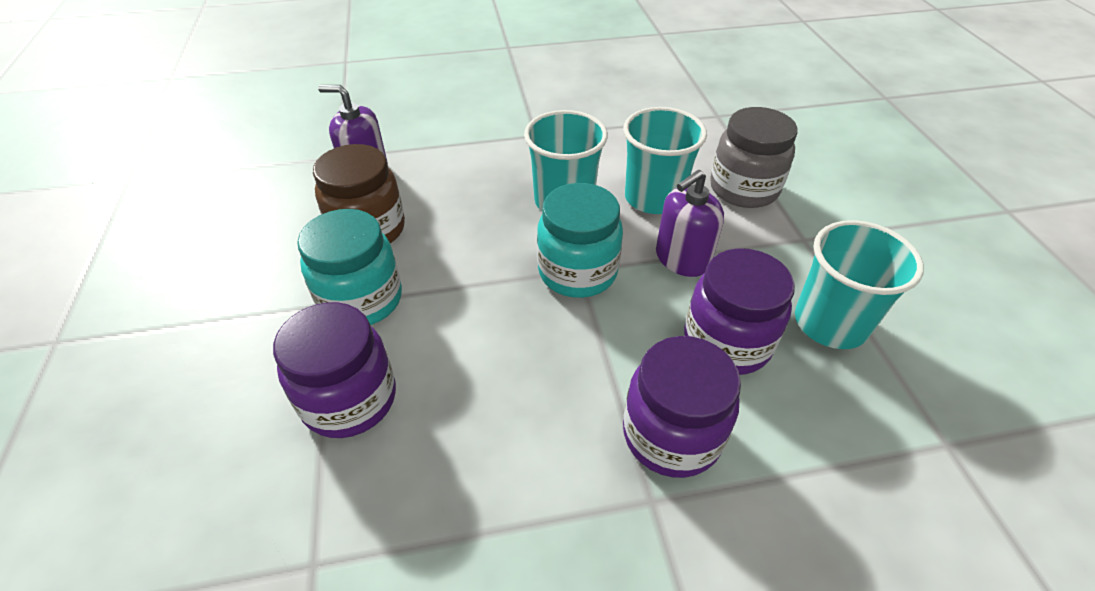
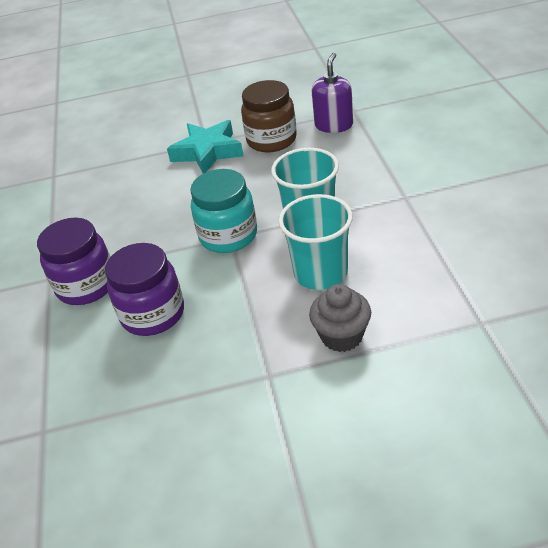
camera: 95 degrees right, 5 degrees down
purple jar [273,302,396,438] -> none
turquoise jar [297,209,402,325] -> turquoise star [167,120,243,173]
purple soap dispenser [656,170,724,277] -> none
grey jar [710,107,797,208] -> grey cupcake [309,284,371,352]
turquoise cup [795,220,924,349] -> none

